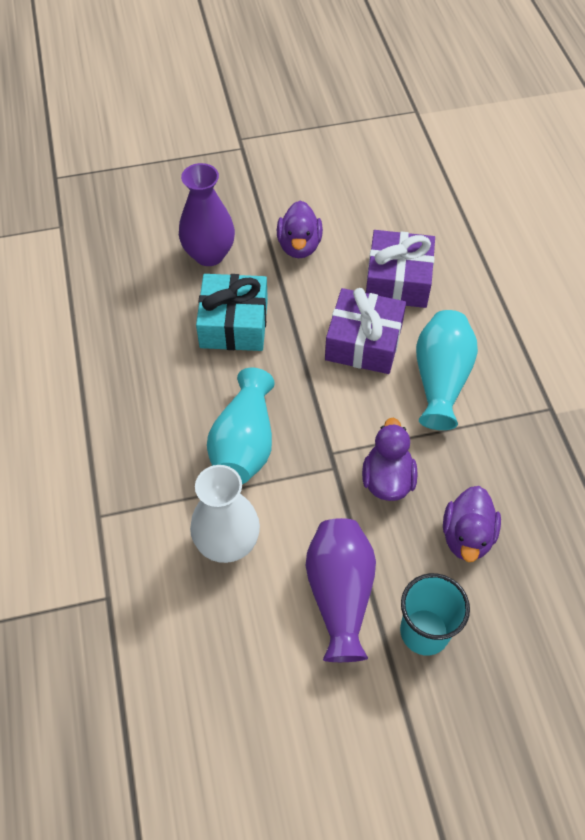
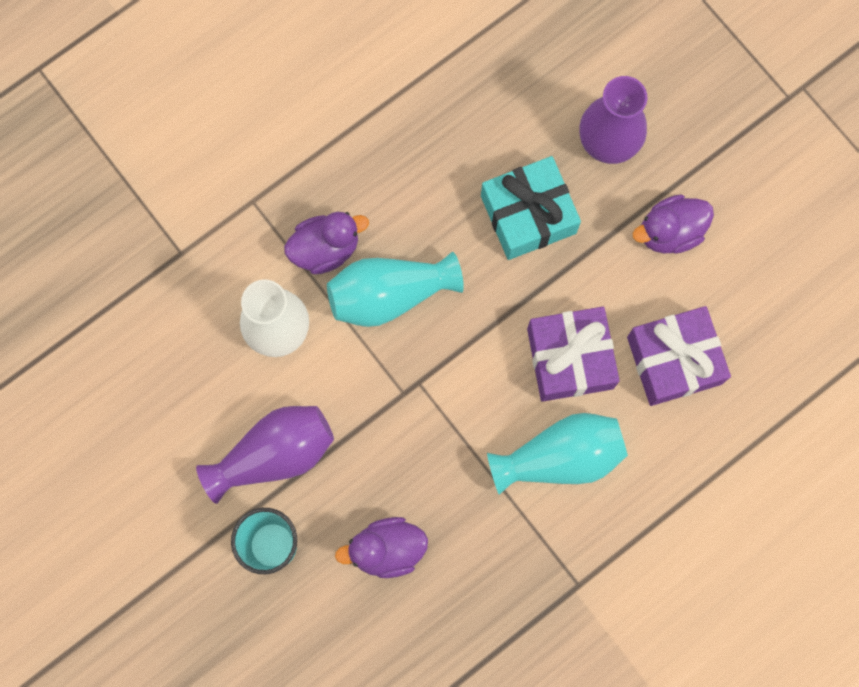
camera: 65 degrees right, 20 degrees up
purple duck [362,418,417,501] -> purple duck moved to [284,212,369,274]

